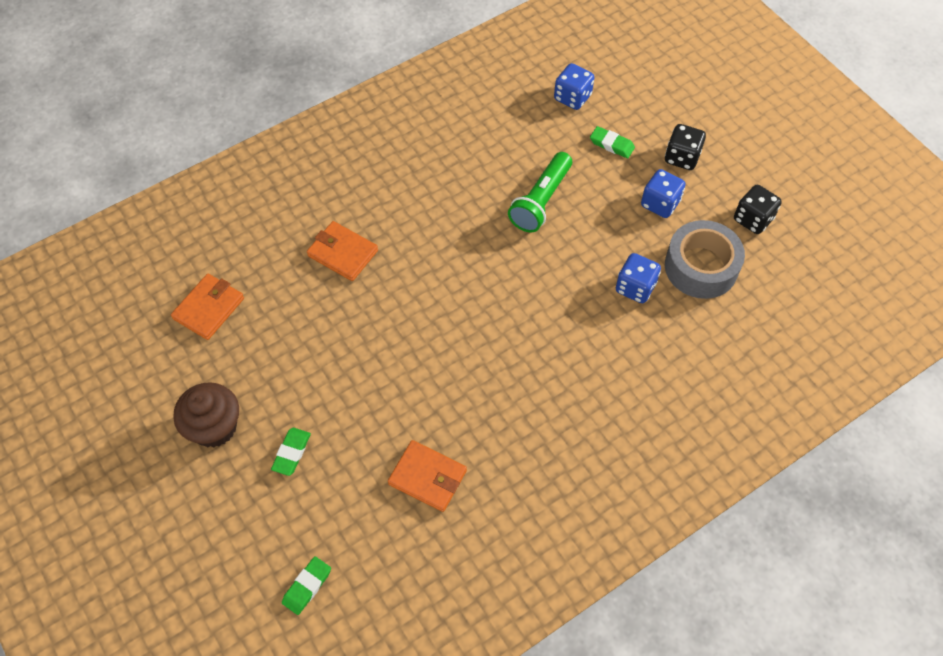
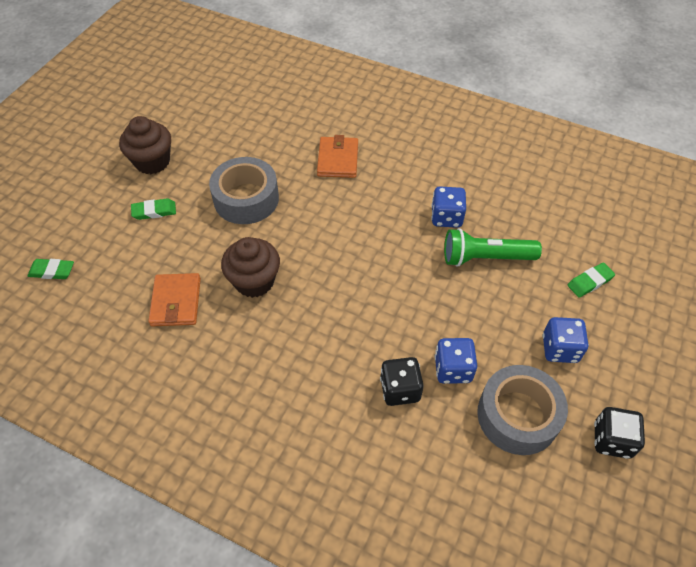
camera: 60 degrees right, 5 degrees down
orange wallet [171,274,244,340] -> none
blue dice [554,63,594,110] -> blue dice moved to [431,187,466,228]
green eraser [590,126,635,158] -> green eraser turned 60 degrees clockwise [567,262,615,298]
black dice [665,124,706,170] -> black dice moved to [380,357,424,406]
none -> grey tape [209,157,279,224]
none -> brown cupcake [221,237,280,298]

